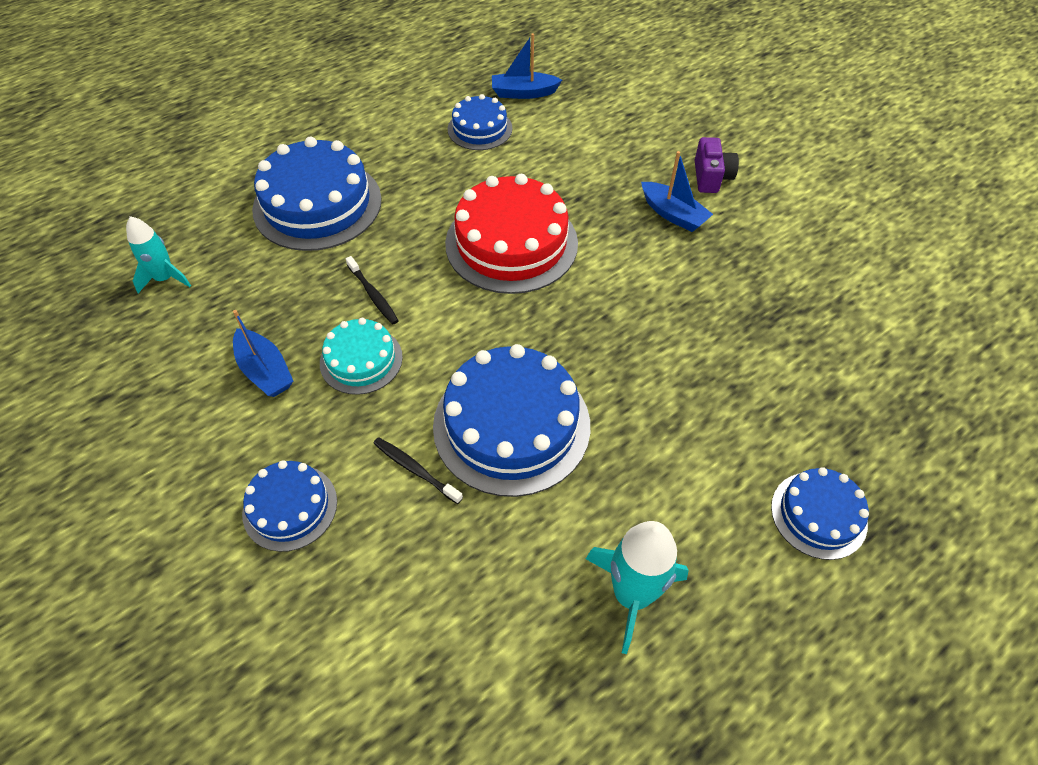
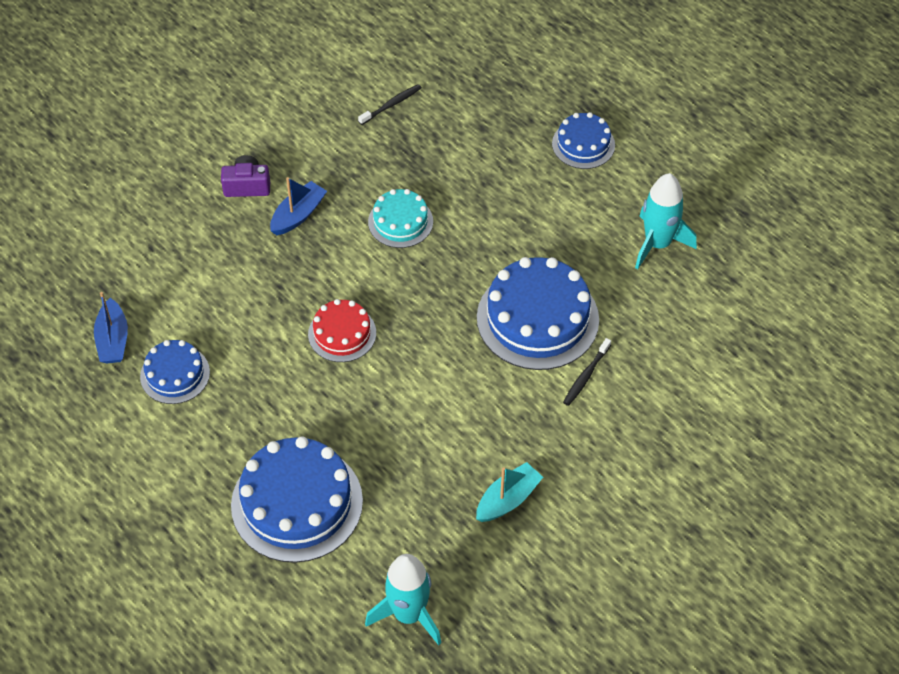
camera: 95 degrees left, 0 degrees up
turquoise rocket [126,216,191,293] -> turquoise rocket [365,554,441,645], size x1.52
blue boat [233,310,293,397] -> turquoise boat [476,462,543,522]
blue cake [242,460,337,552] -> none
turquoise cake [320,318,403,395] -> turquoise cake moved to [368,189,433,248]
black toothbrush [346,256,399,324] -> black toothbrush moved to [358,84,422,125]
red cake [445,174,578,294] -> red cake [308,299,376,362], size x0.55

